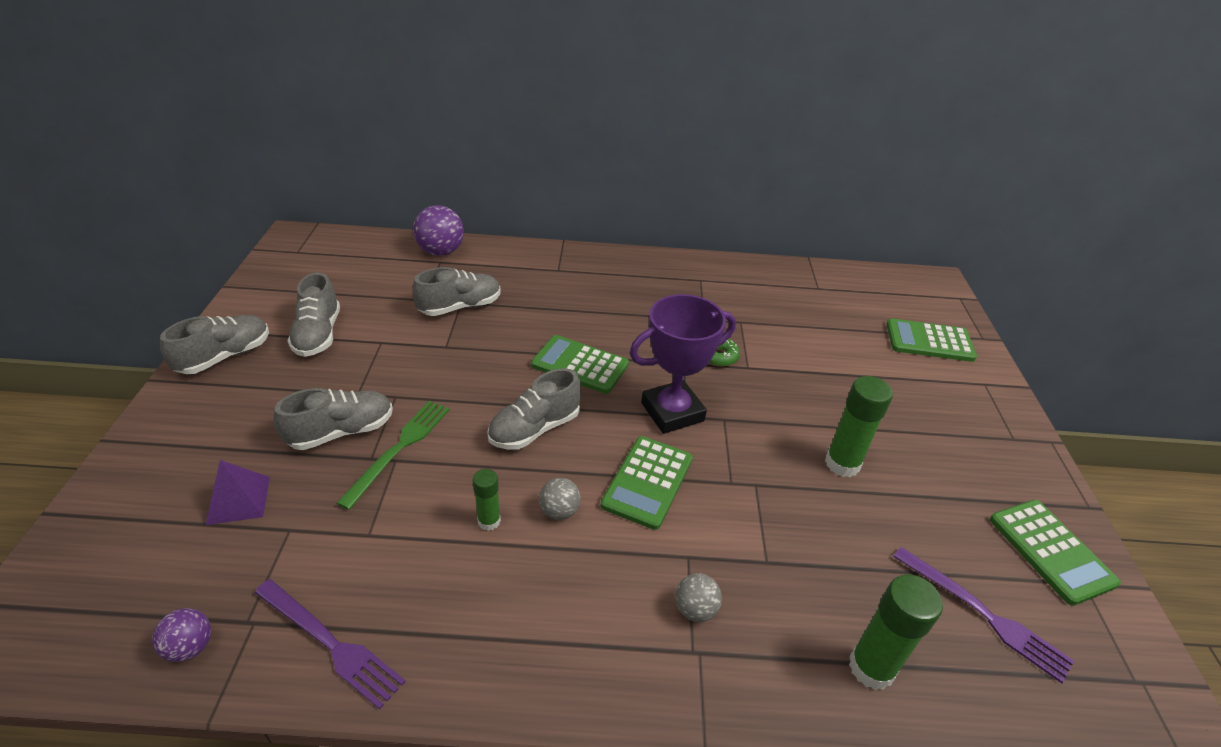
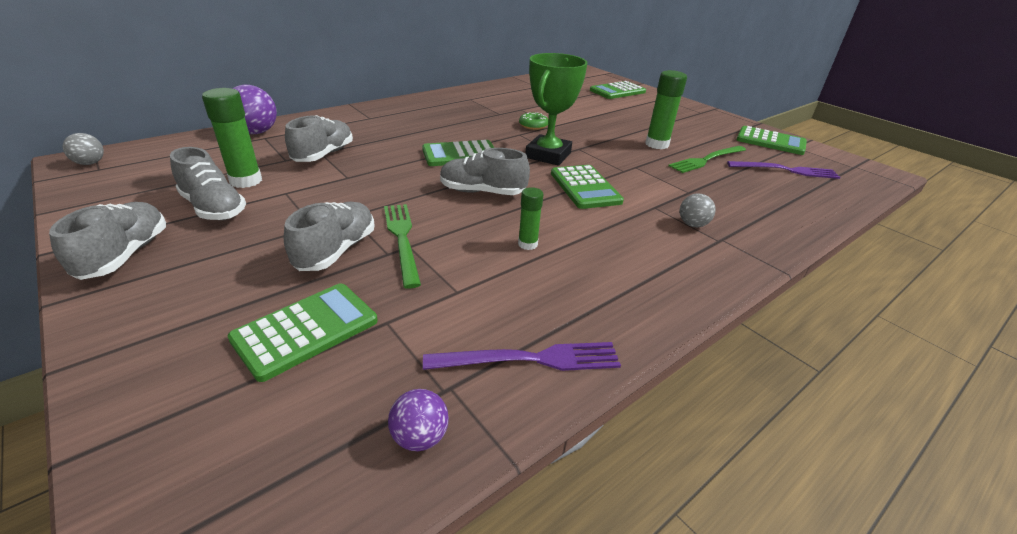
camera: 40 degrees left, 5 degrees down
purple pyramid [206,460,270,525] -> green calculator [228,283,378,382]
grey shoe [487,368,581,450] -> grey shoe turned 90 degrees clockwise [440,148,530,195]
grey ball [539,478,580,520] -> grey ball moved to [63,133,104,165]
purple trophy [630,294,736,434] -> green trophy [525,53,587,166]
green glue stick [849,574,943,690] -> green glue stick moved to [202,88,262,188]
none -> green fork [668,146,746,173]

